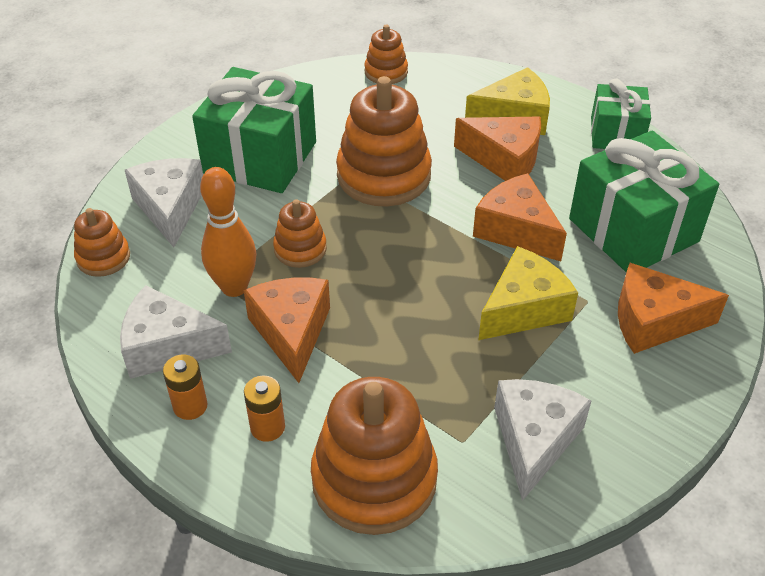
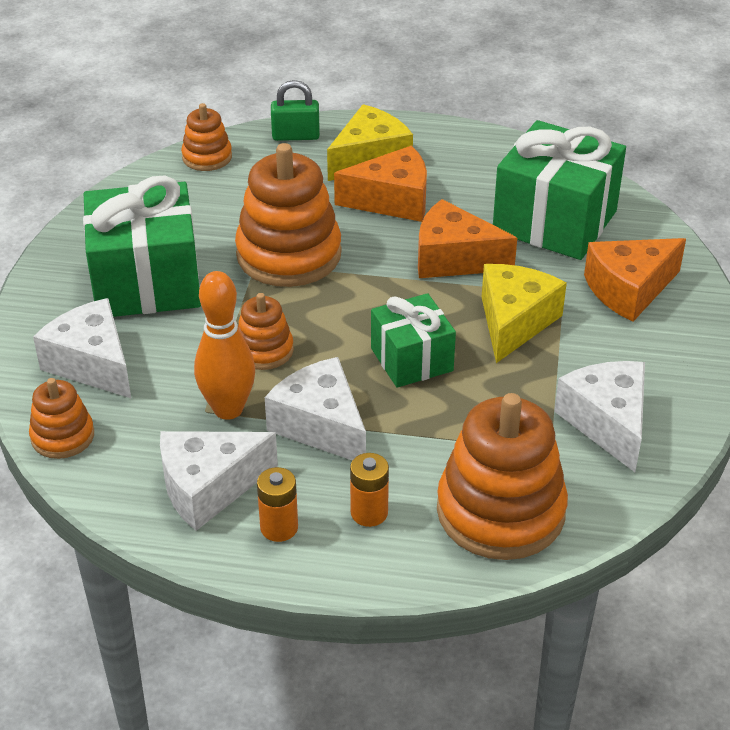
camera: 30 degrees left, 5 degrees down
orange cheese [244,277,330,383] -> white cheese [265,357,366,460]
green gift [591,79,651,149] -> green gift moved to [371,293,456,388]
none -> green padlock [271,80,320,141]

